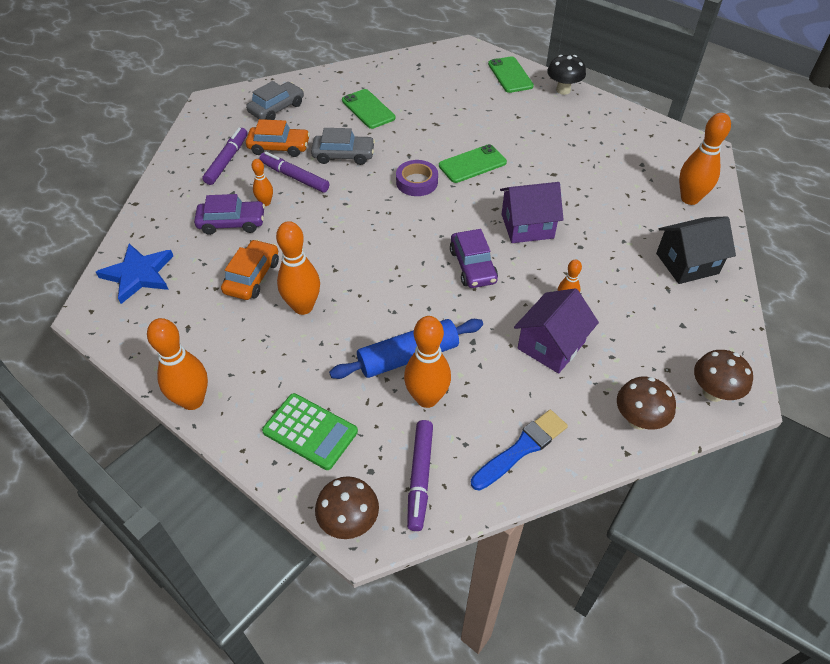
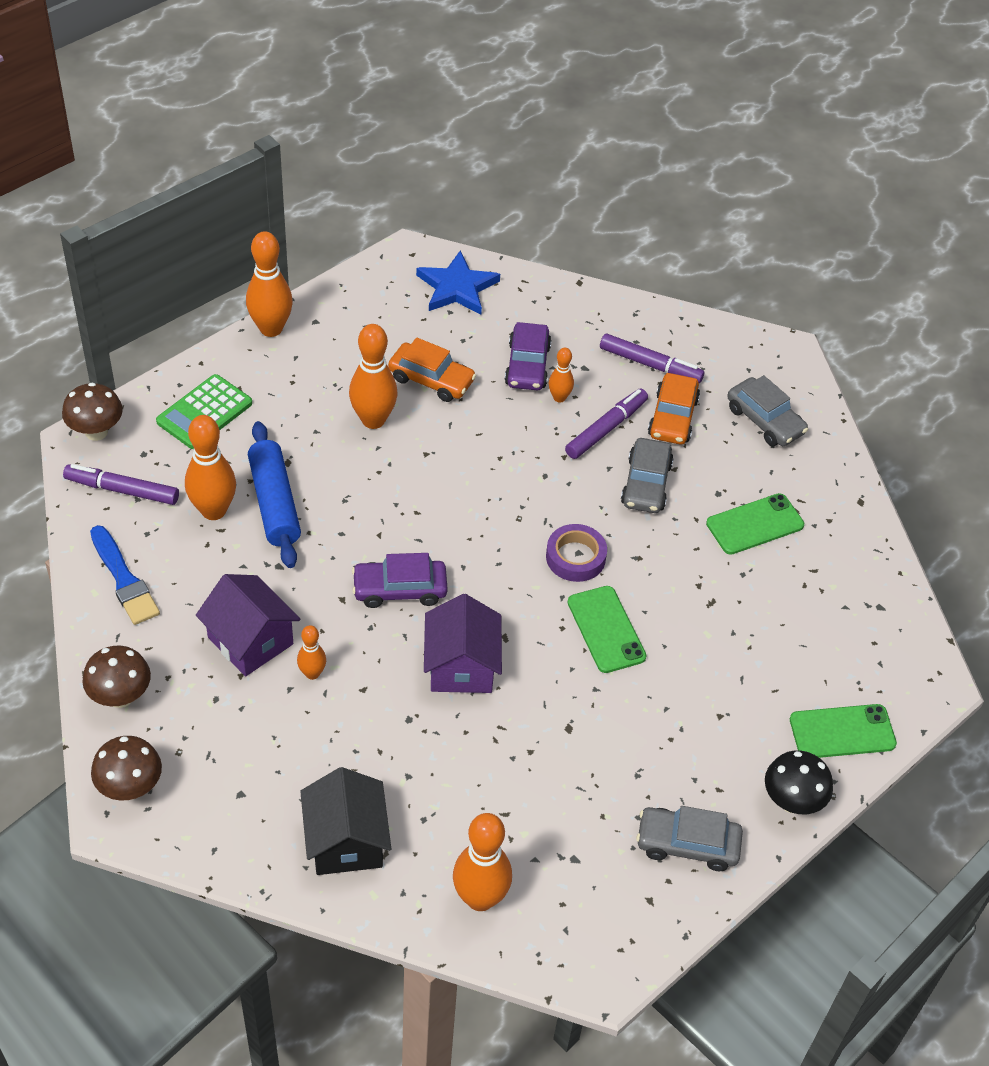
camera: 95 degrees right, 0 degrees up
none -> grey car [636,806,743,871]

